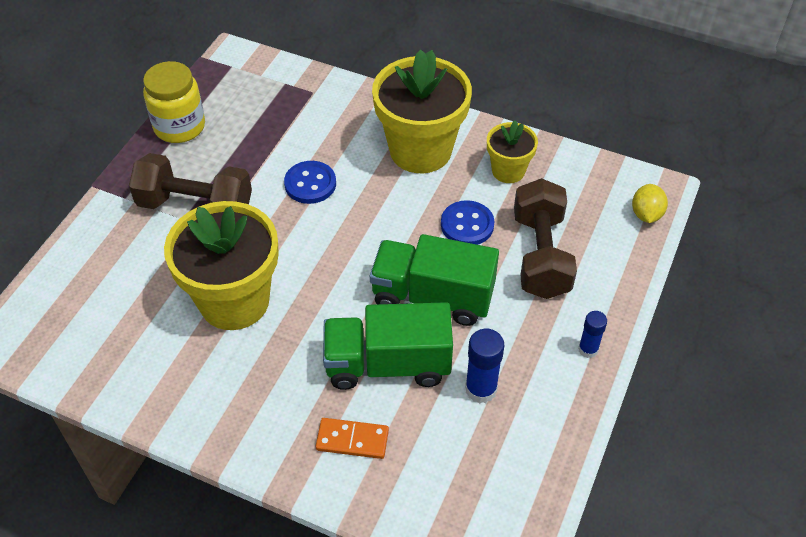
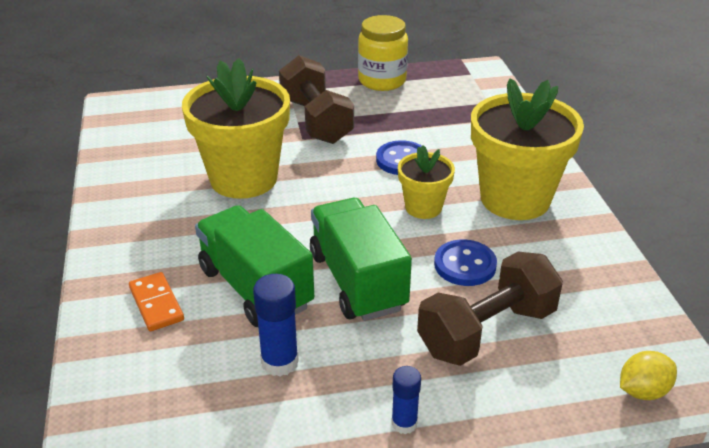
camera: 55 degrees right, 15 degrees down
yellow flower pot [487,120,538,183] -> yellow flower pot moved to [398,145,455,219]

